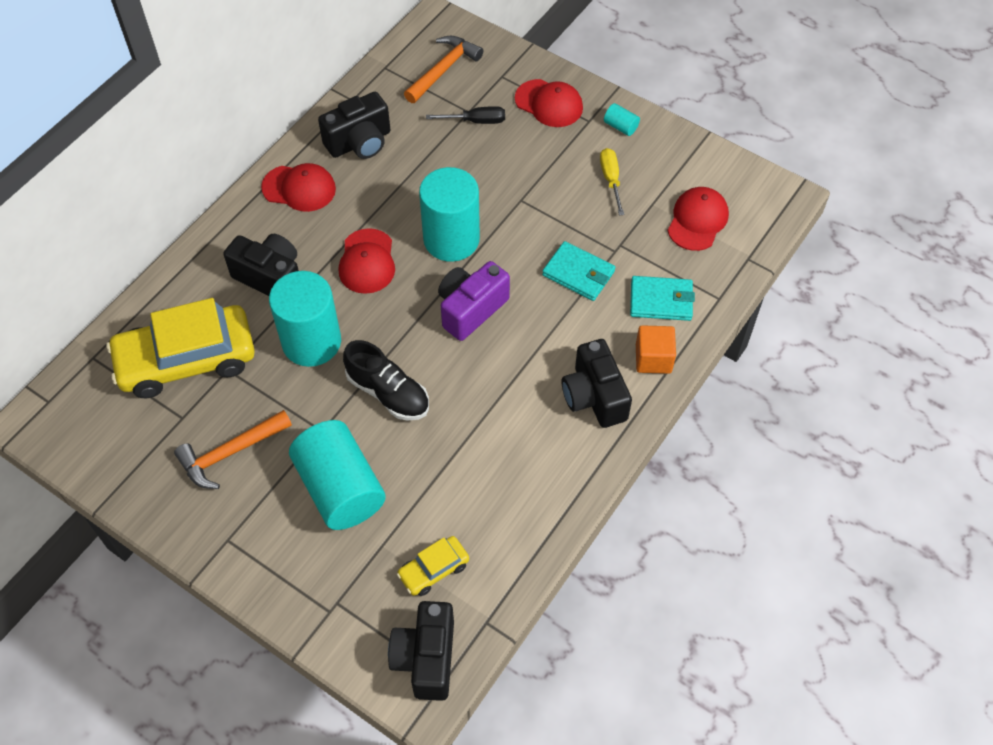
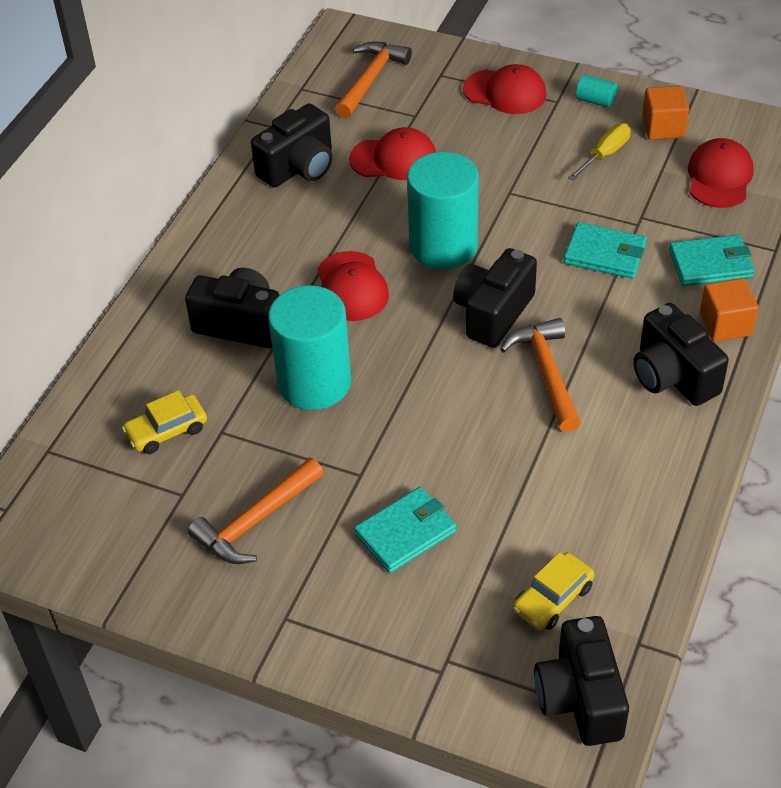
camera: 10 degrees left, 10 degrees down
yellow car [106,298,255,398] -> yellow car [122,390,207,454], size x0.46
red cap [261,163,336,212] -> red cap moved to [349,127,436,180]
turquoise cylinder [289,420,386,530] -> turquoise wallet [354,487,457,573]
black shoe [343,340,429,421] -> none
black screwdriver [426,106,505,124] -> none
purple camera [438,261,510,341] -> black camera [453,248,537,348]
yellow screwdriver [600,148,624,216] -> yellow screwdriver turned 60 degrees clockwise [568,123,631,181]
none -> orange hammer [500,318,581,432]
none -> orange cube [642,86,689,140]

